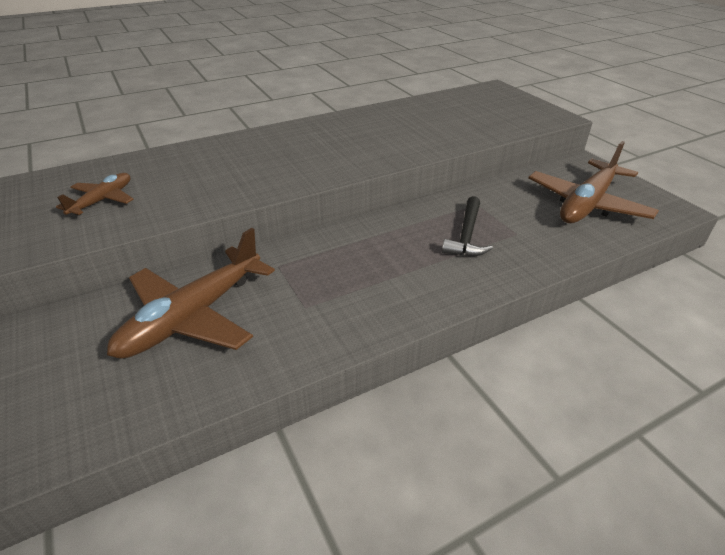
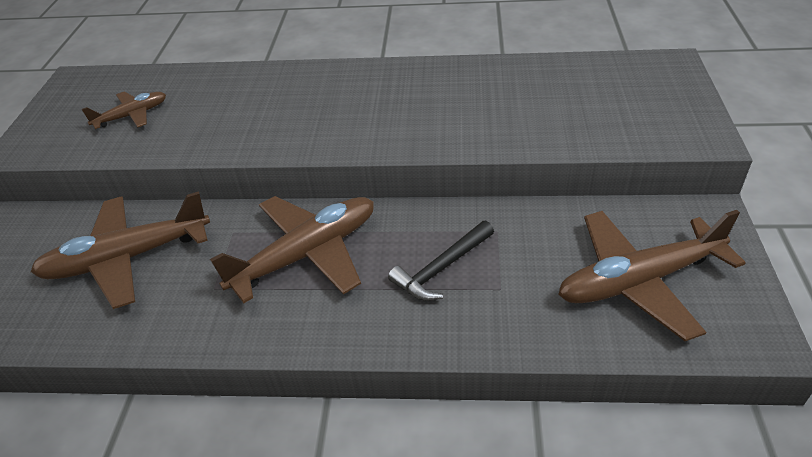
camera: 35 degrees right, 5 degrees up
none -> brown plane [210,196,374,303]

